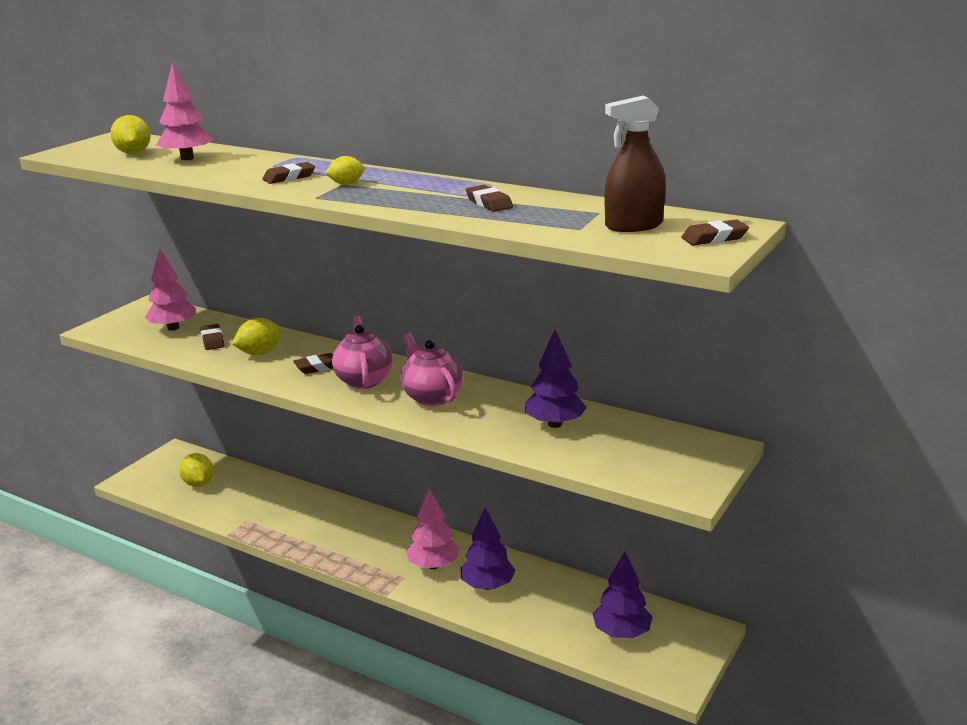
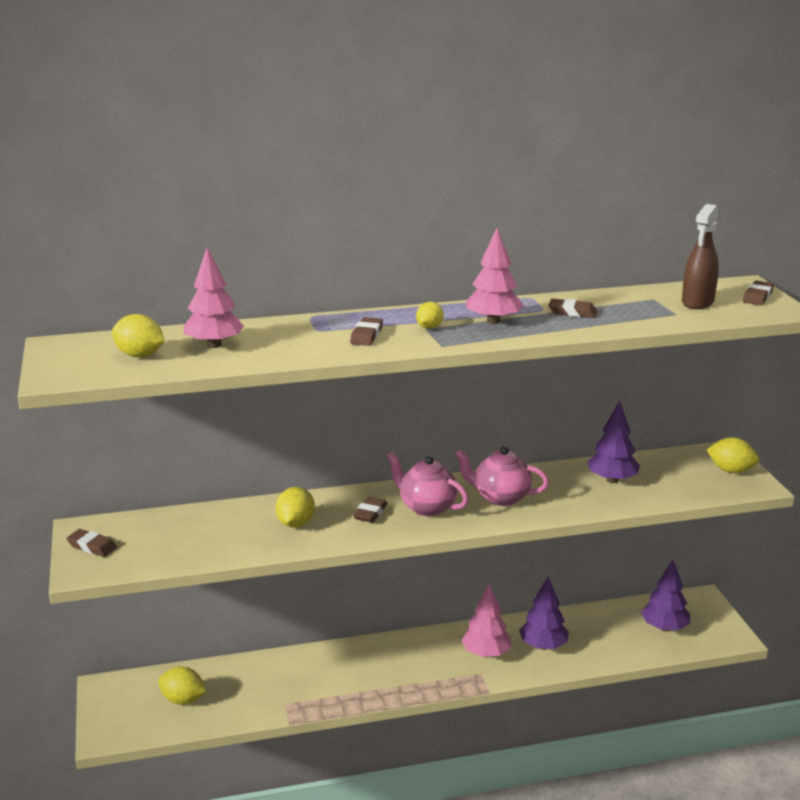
camera: 45 degrees left, 0 degrees up
pink tree [145,248,196,331] -> pink tree moved to [466,228,523,324]
brown eraser [200,324,224,350] -> brown eraser moved to [67,529,117,557]
none -> yellow lemon [707,437,759,473]

